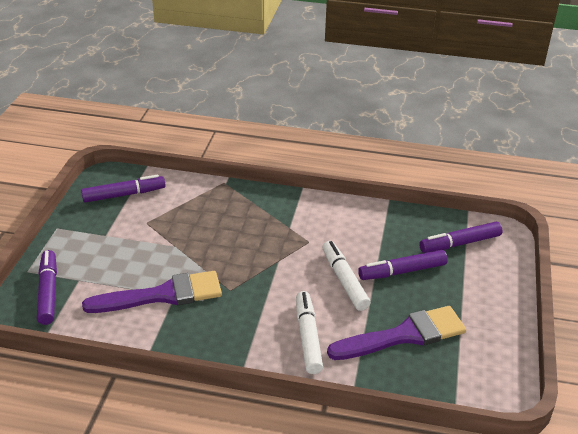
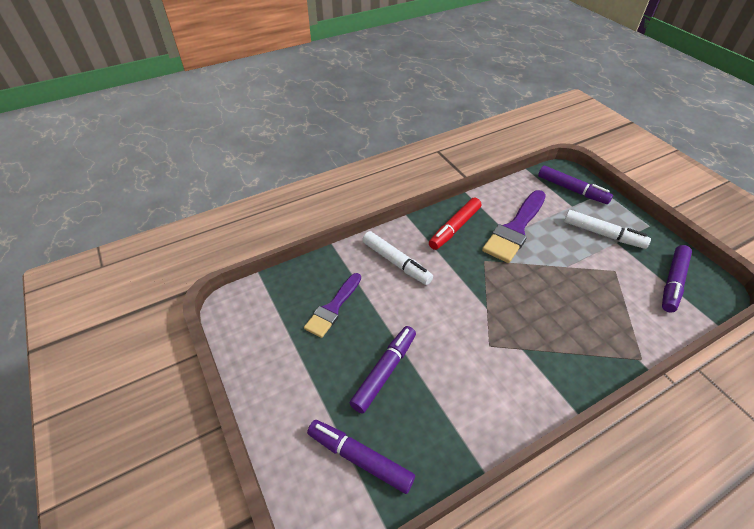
camera: 140 degrees right, 10 degrees up
white marker [322,241,370,311] -> white marker moved to [564,210,651,249]
purple brush [327,306,466,360] -> purple brush [304,273,361,338], size x0.65
purple marker [419,222,503,253] -> purple marker turned 90 degrees counterclockwise [307,420,415,494]
none -> red marker [429,198,482,250]

